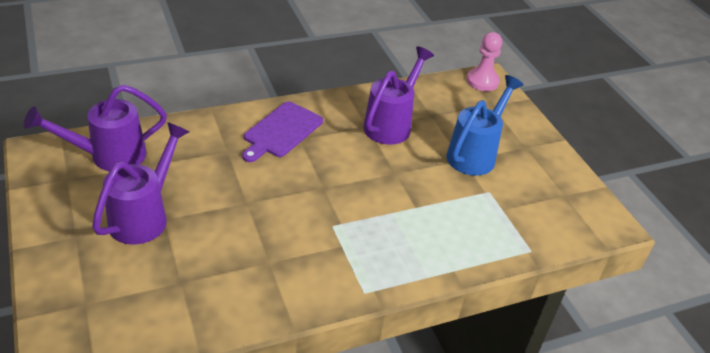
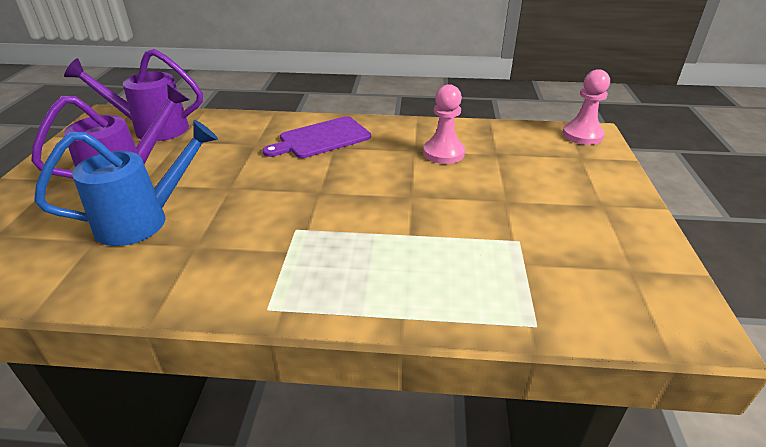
camera: 30 degrees right, 5 degrees down
purple watering can [363,46,434,145] -> pink pawn [423,84,465,164]
blue watering can [446,75,524,176] -> blue watering can moved to [34,120,218,246]

